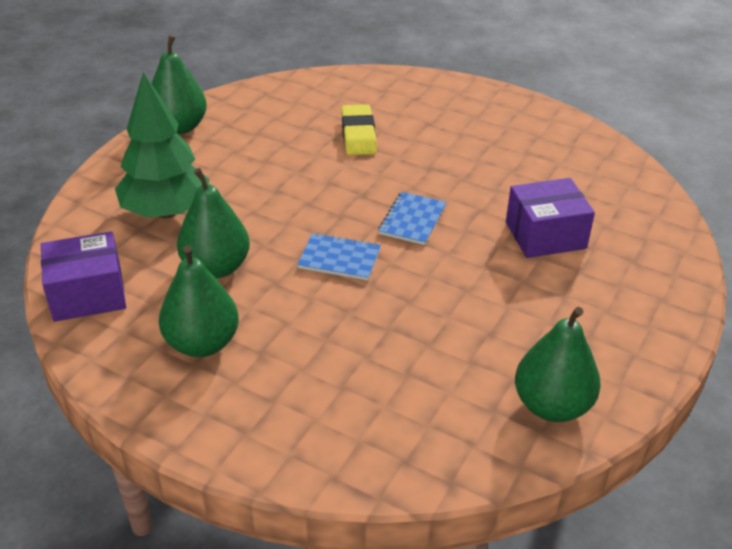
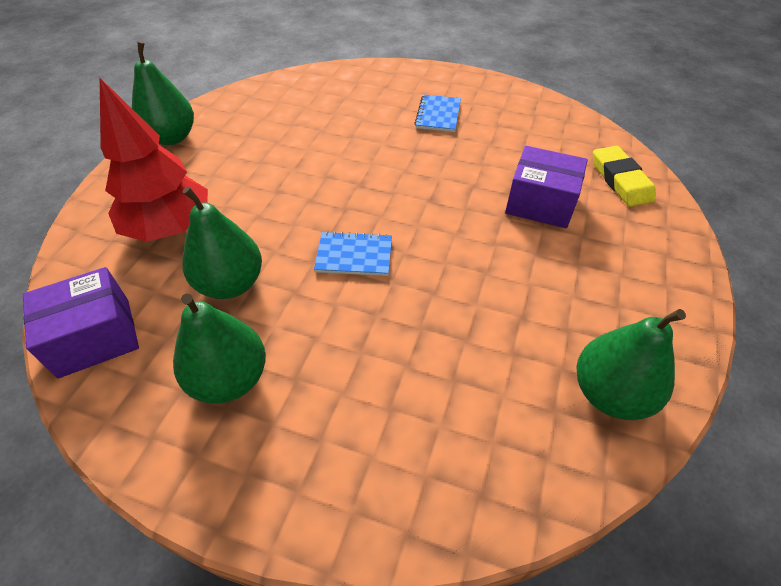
camera: 10 degrees left, 10 degrees up
green tree [115,72,210,218] -> red tree [100,78,208,242]
yellow eraser [341,104,377,155] -> yellow eraser moved to [593,146,656,207]
blue notebook [378,192,446,245] -> blue notebook moved to [414,94,461,132]
purple box [506,178,595,258] -> purple box turned 45 degrees clockwise [505,146,588,228]

